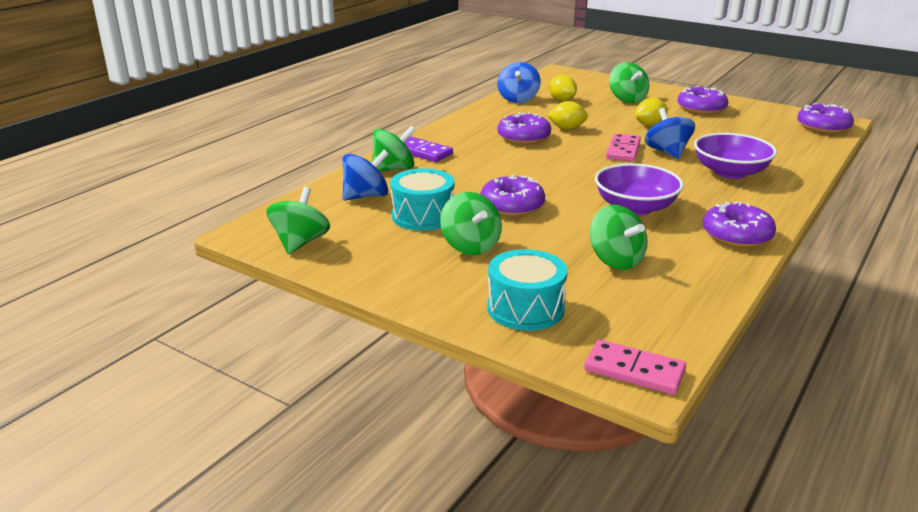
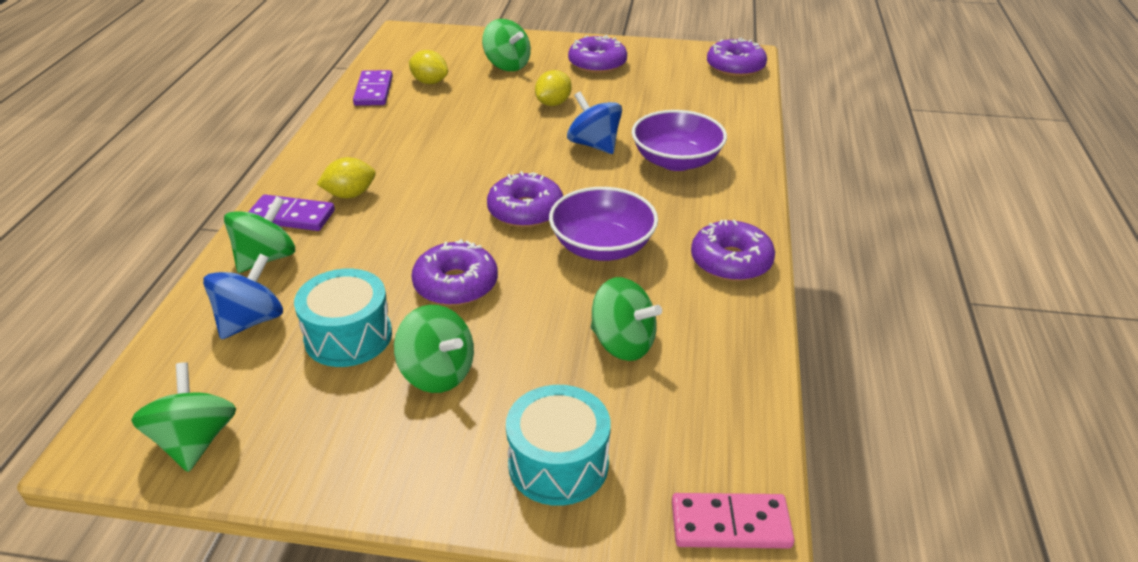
camera: 25 degrees left, 10 degrees up
blue spinning top [497,62,541,103] -> purple domino [353,70,393,106]
purple donut [497,112,551,145] -> purple donut moved to [487,171,563,228]
yellow lemon [547,101,588,130] -> yellow lemon moved to [317,157,376,198]
pink domino [606,133,641,162] -> none

